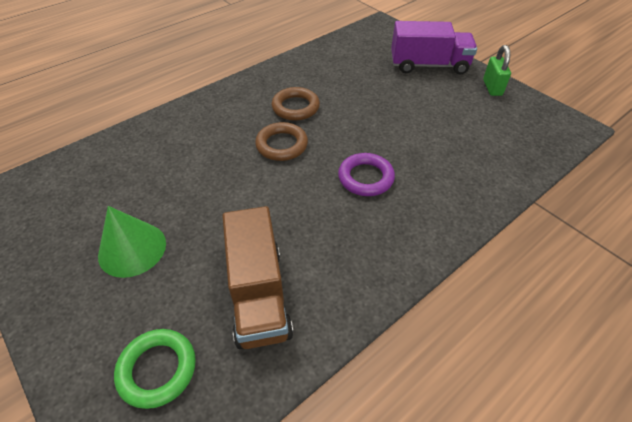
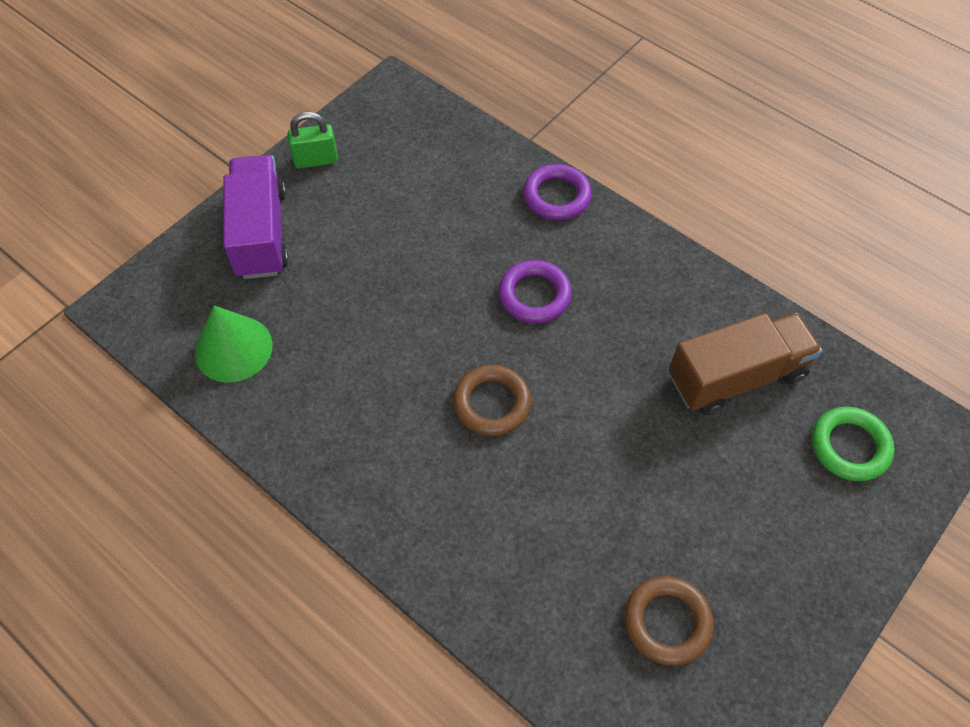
camera: 100 degrees left, 10 degrees up
green cone [98,206,166,278] -> green cone moved to [195,305,273,383]
brown ring [272,87,320,121] -> brown ring moved to [624,576,714,666]
none -> purple ring [523,164,592,220]

